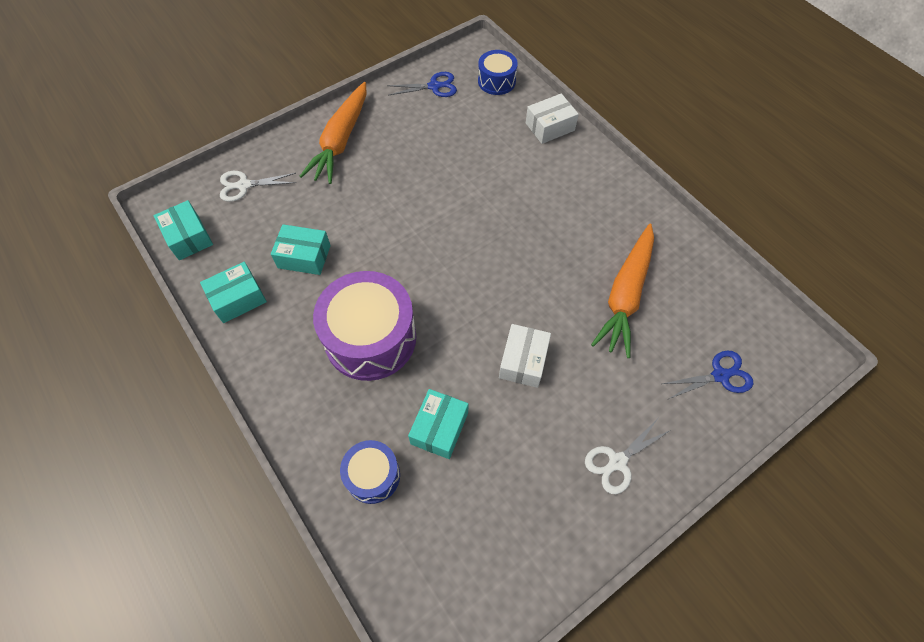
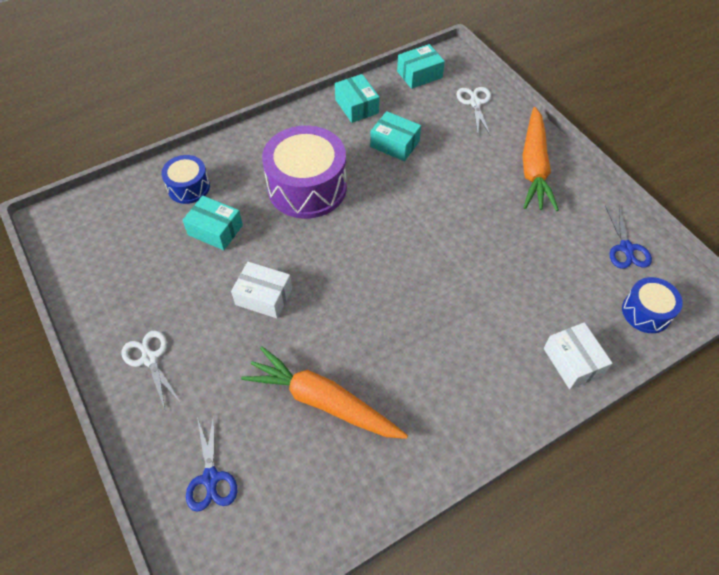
camera: 95 degrees right, 5 degrees down
turquoise box [271,224,331,275] -> turquoise box turned 75 degrees counterclockwise [370,111,421,161]
orange carrot [300,82,367,184] -> orange carrot turned 105 degrees counterclockwise [523,107,559,211]

